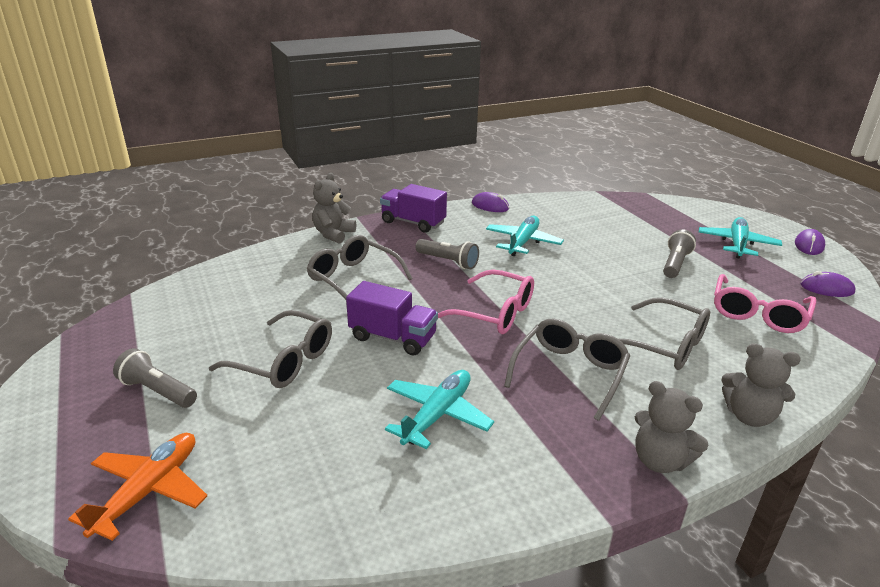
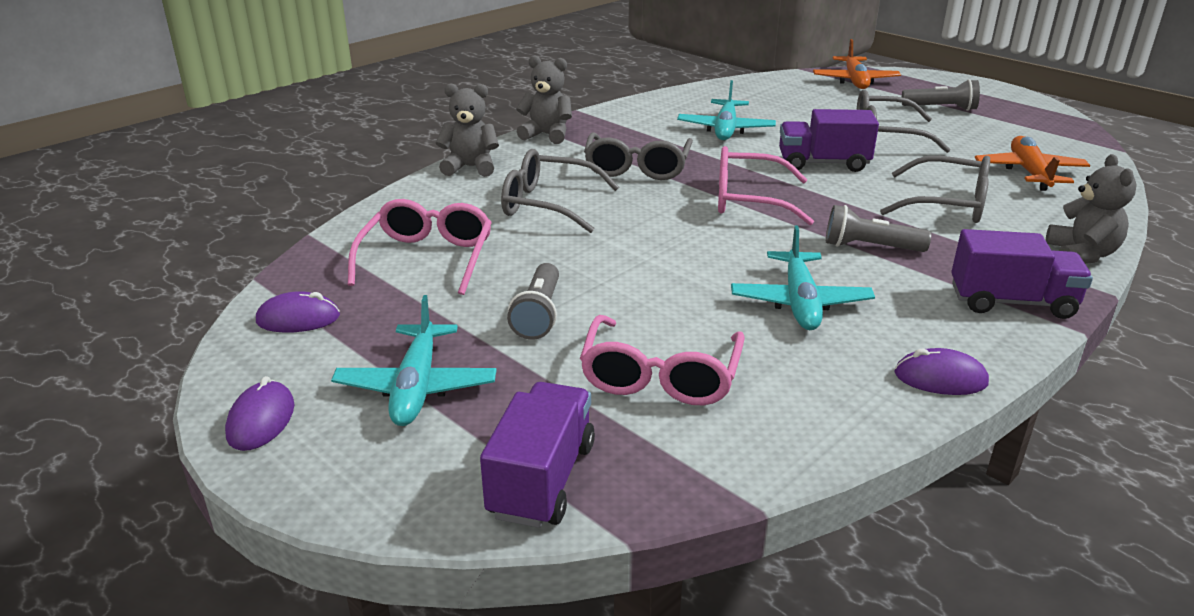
camera: 160 degrees right, 0 degrees up
none -> purple truck [480,382,595,528]
none -> pink glasses [580,315,745,405]
none -> orange plane [975,136,1090,191]

